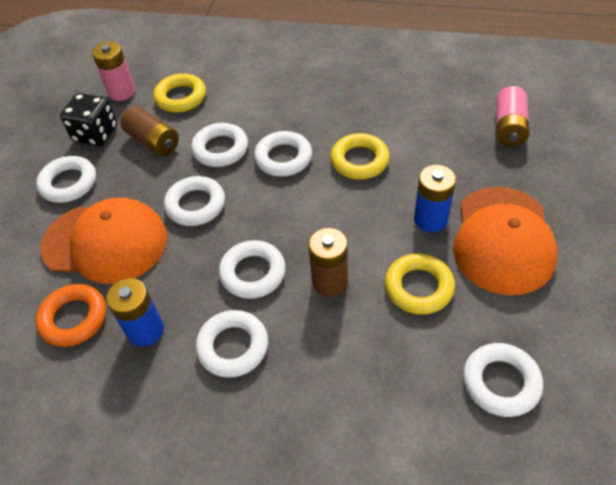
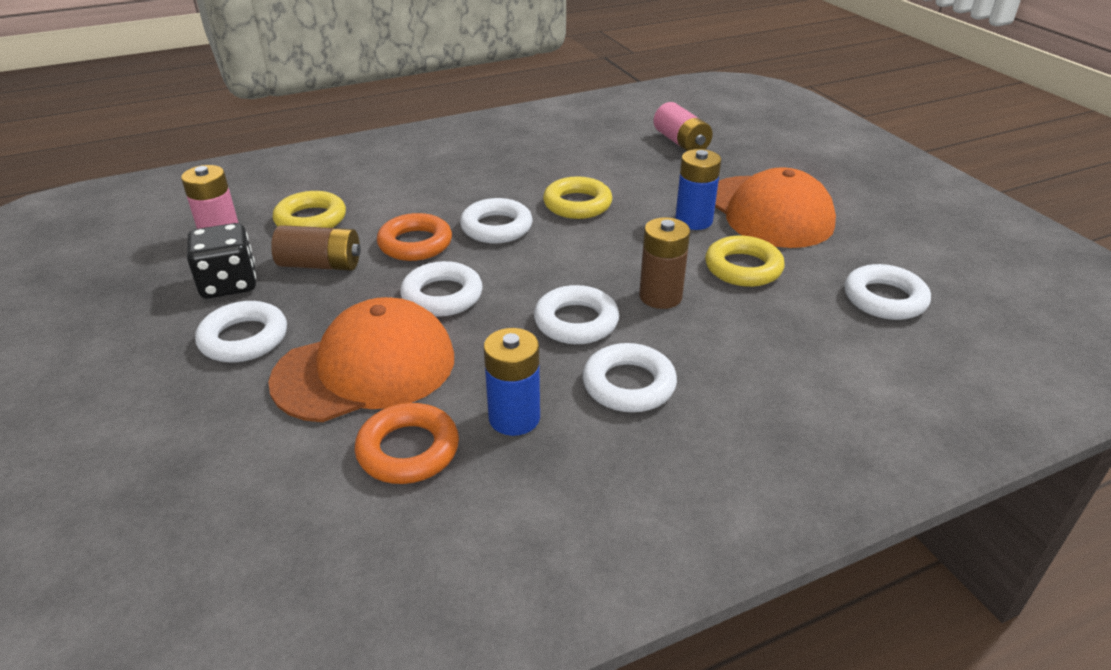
camera: 40 degrees left, 15 degrees down
white ring [191,123,248,167] -> orange ring [377,213,452,261]

